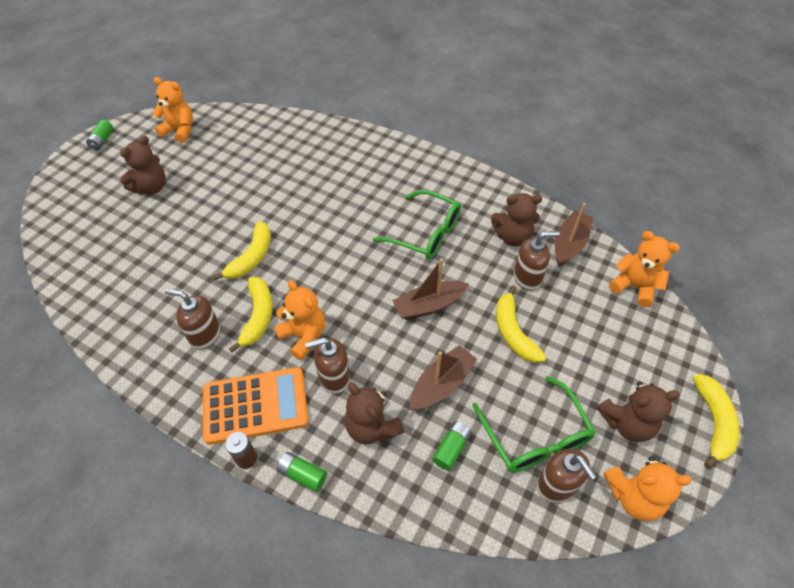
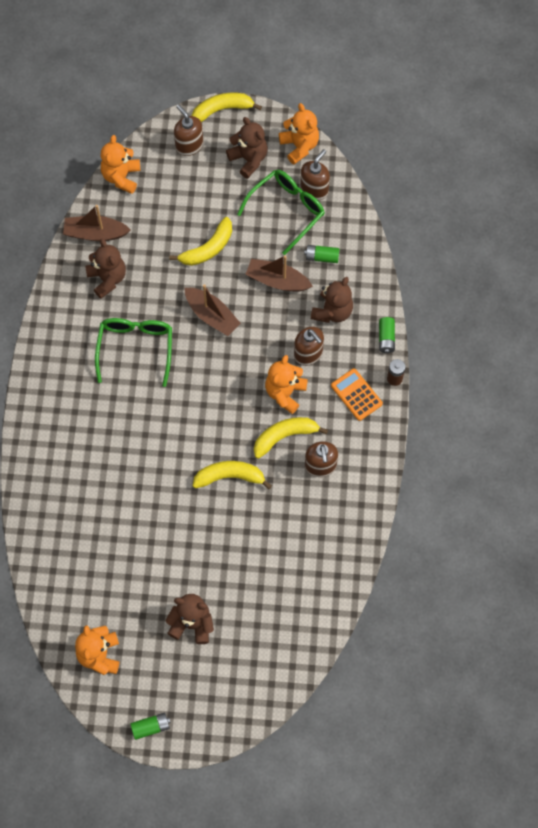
camera: 115 degrees left, 15 degrees up
orange calculator [203,367,309,445] -> orange calculator [331,368,383,421], size x0.61
brown soap dispenser [514,231,560,291] -> brown soap dispenser moved to [174,104,203,156]

